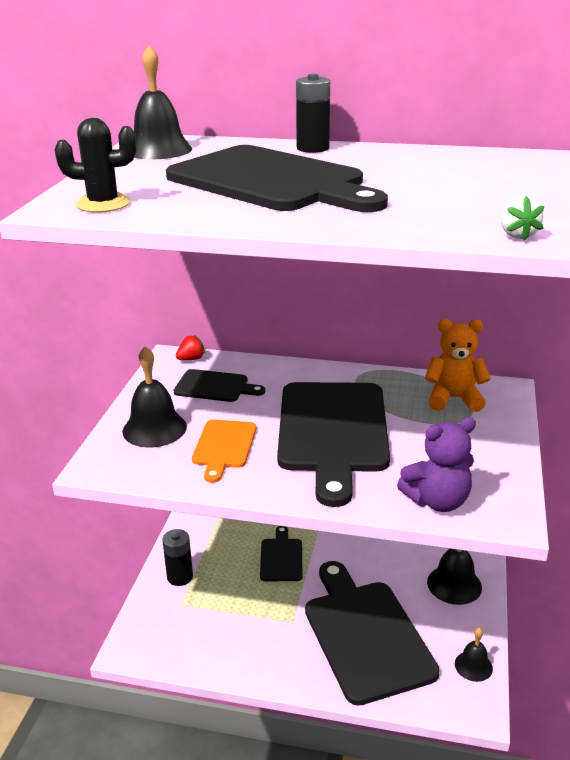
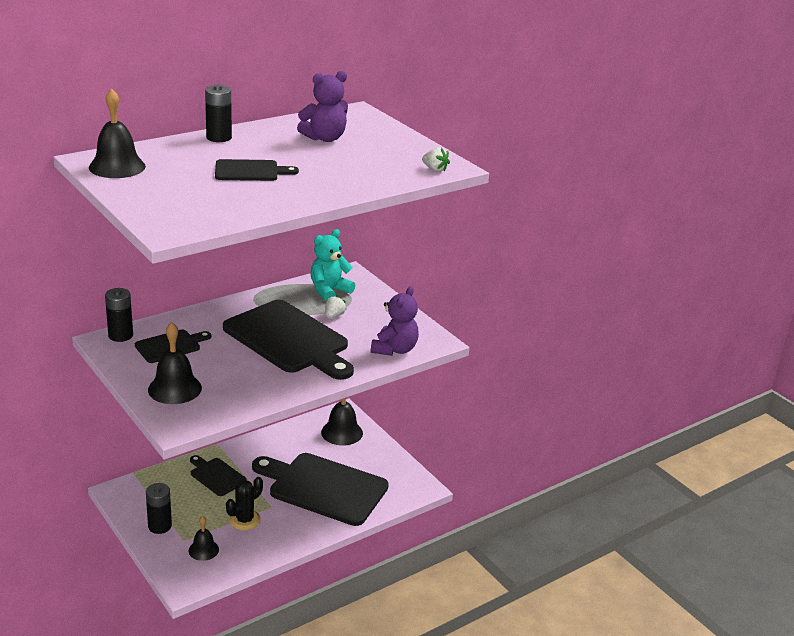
camera: 50 degrees left, 0 degrees up
black cactus [55,118,136,213] -> black cactus moved to [226,477,263,530]
black cutting board [166,145,388,212] -> black cutting board [215,159,299,181], size x0.49
red strawberry [176,335,205,360] -> black battery [105,288,133,342]
orange cutting board [192,419,256,483] -> none
orange teddy bear [425,319,491,412] -> turquoise teddy bear [310,229,356,301]
black bell [455,627,493,682] -> black bell moved to [189,516,219,561]
none -> purple teddy bear [297,71,348,142]
none -> white strawberry [325,295,347,319]

